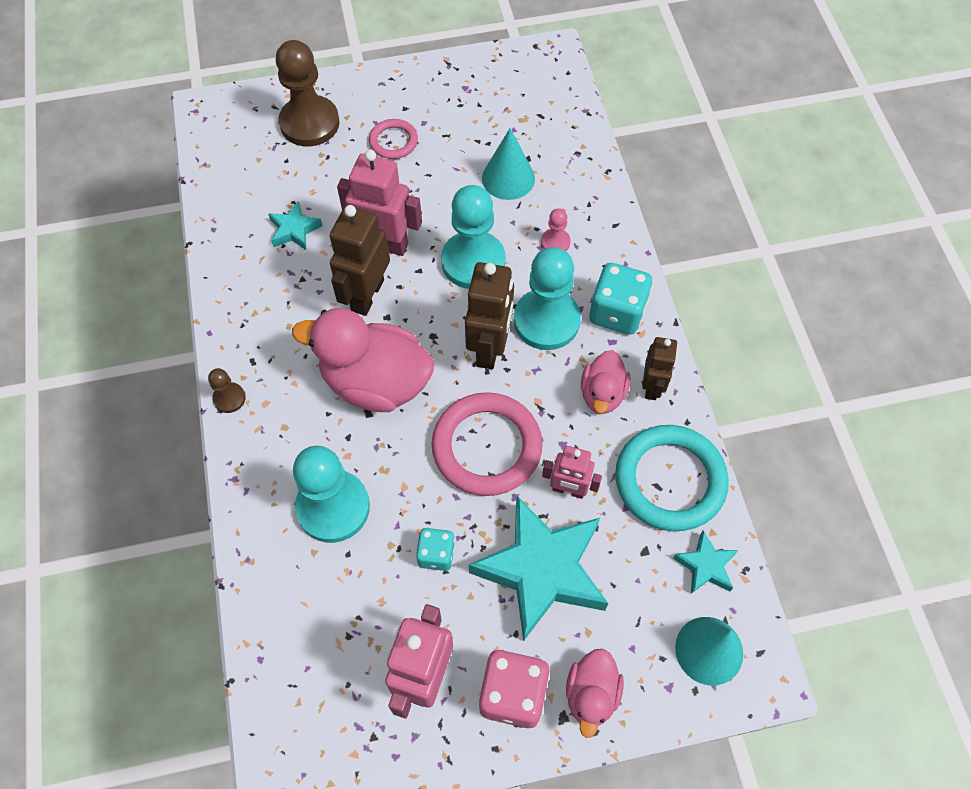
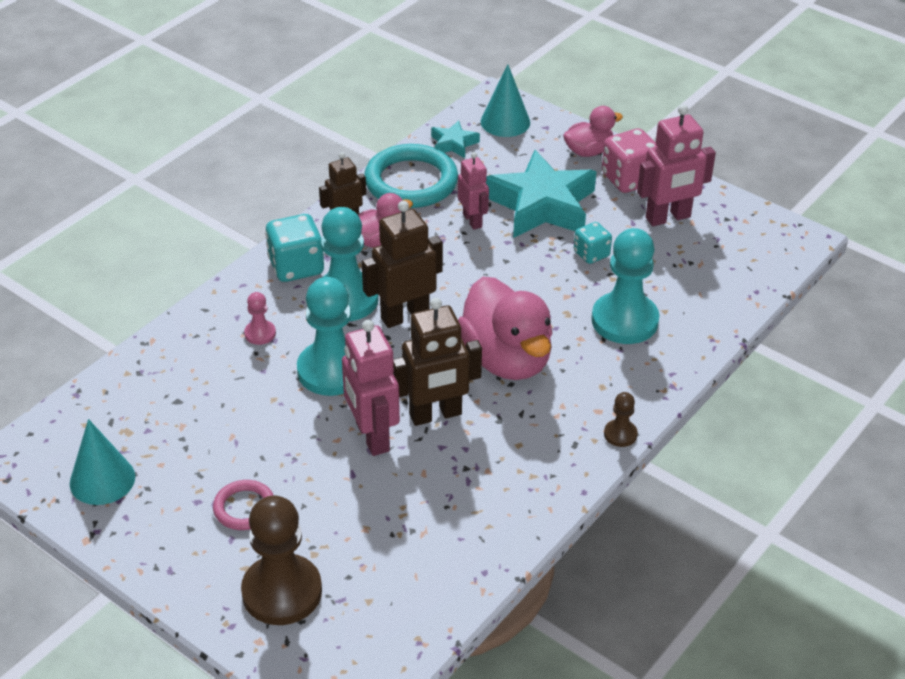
camera: 130 degrees left, 20 degrees down
turquoise star [268,201,323,250] -> none
pink ring [432,392,543,496] -> none
turquoise cone [482,128,535,200] -> turquoise cone moved to [70,419,135,505]

